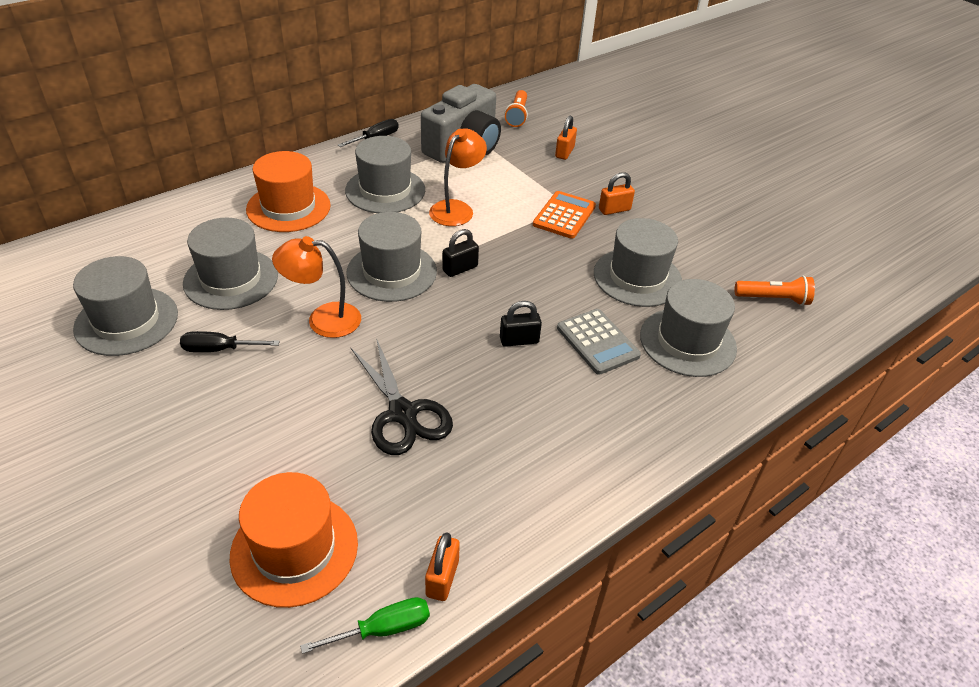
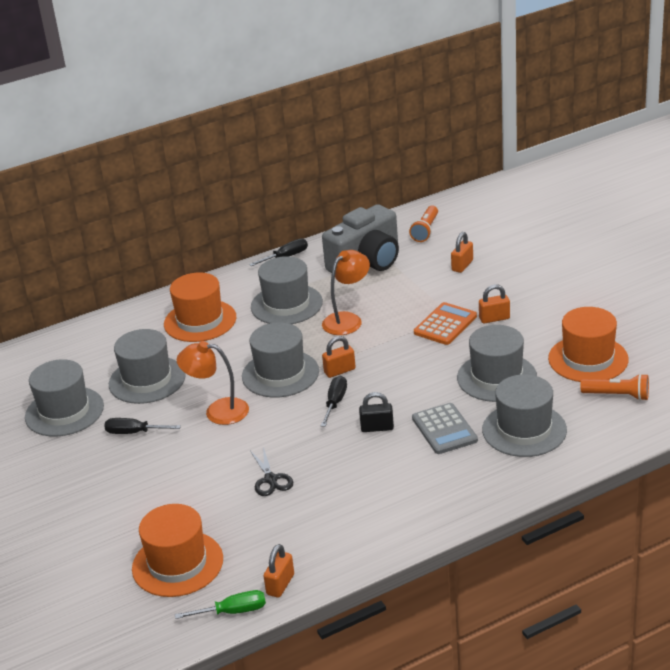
camera: 15 degrees right, 10 degrees down
black scissors [351,338,453,455] -> black scissors [250,447,293,496], size x0.61
black padlock [442,229,479,277] -> orange padlock [322,336,356,378]
none -> black screwdriver [321,376,347,427]
none -> orange hat [548,307,629,382]

